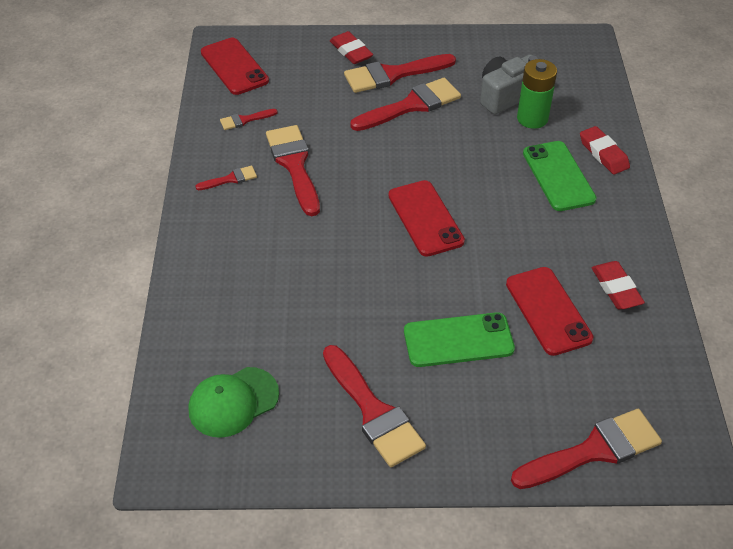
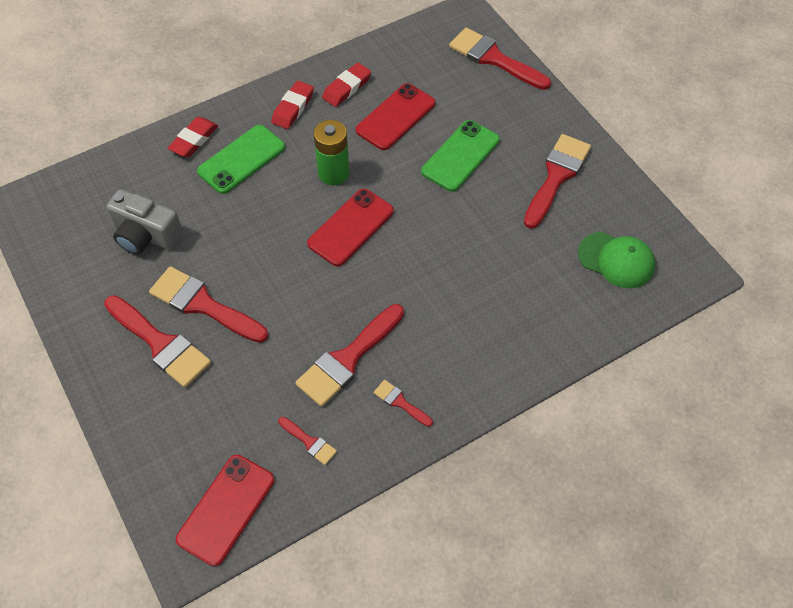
camera: 120 degrees left, 10 degrees up
red eraser [330,31,373,64] -> red eraser moved to [271,81,314,129]
green phone [404,312,515,367] -> green phone turned 75 degrees clockwise [421,120,500,192]
green battery [517,59,557,129] -> green battery moved to [313,120,350,185]

